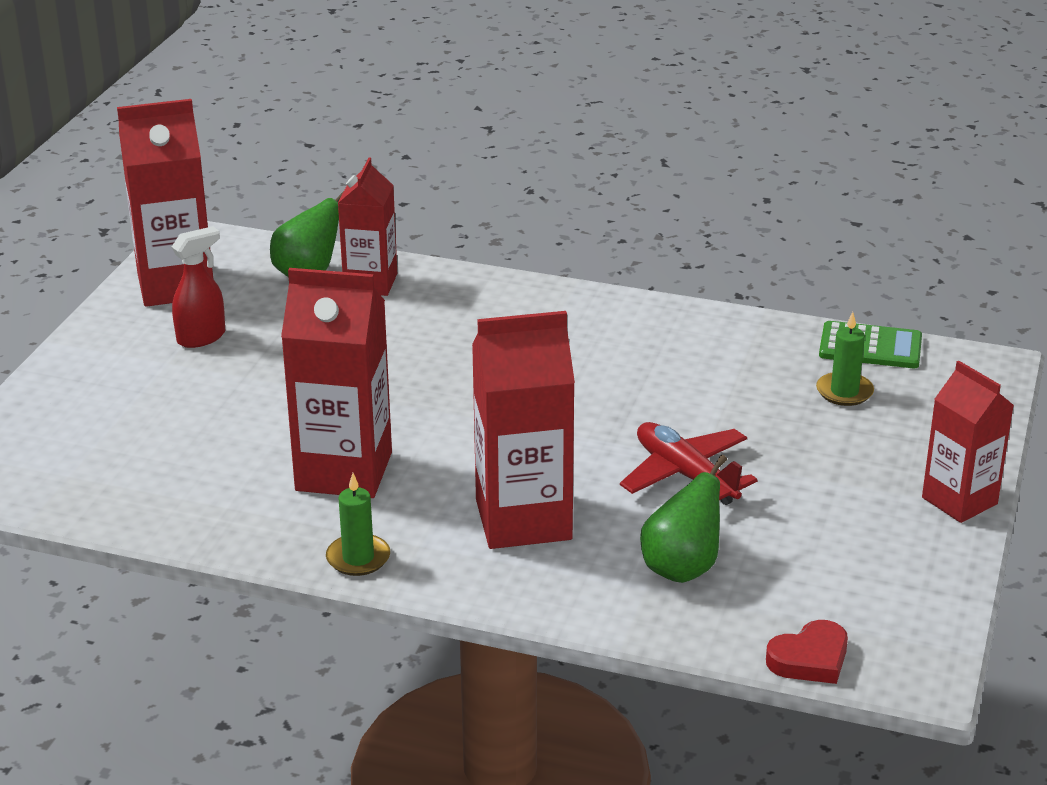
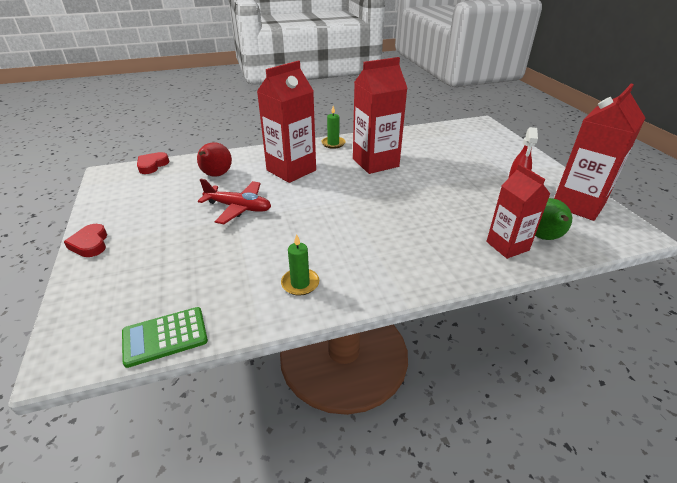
camera: 145 degrees right, 5 degrees up
green pear [640,455,727,583] -> red pear [197,142,232,177]
green candle [816,312,874,406] -> green candle moved to [281,234,319,296]
red carton [922,361,1014,523] -> red heart [64,224,107,257]

